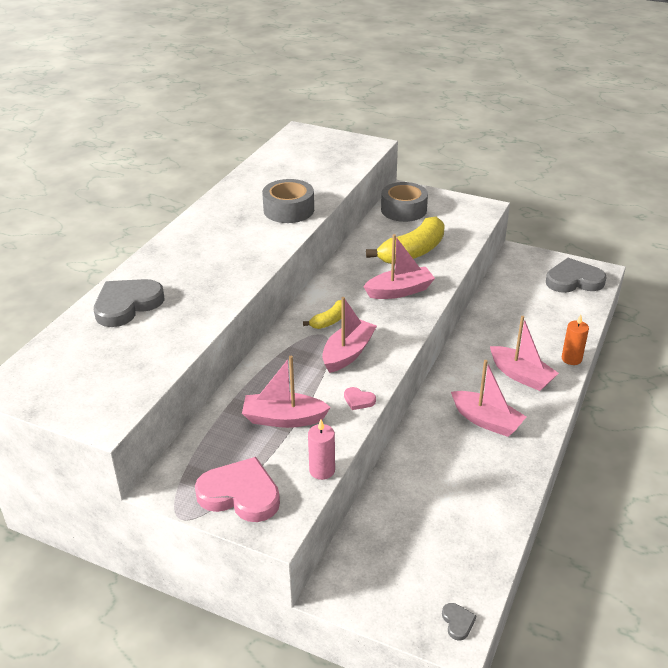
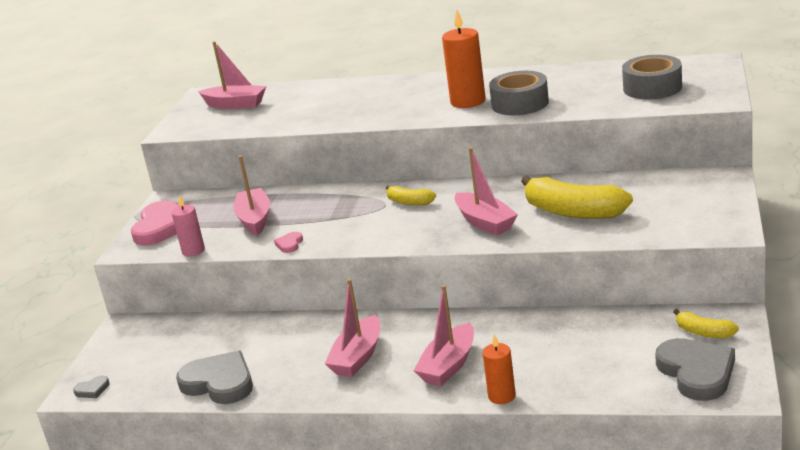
camera: 80 degrees right, 10 degrees down
grey heart [94,279,165,327] -> grey heart moved to [176,350,253,404]
pink boat [322,297,377,373] -> pink boat moved to [198,41,266,109]
grey tape [381,182,428,222] -> grey tape moved to [622,55,682,99]
none -> orange candle [442,10,486,108]
none -> yellow banana [674,309,739,338]

